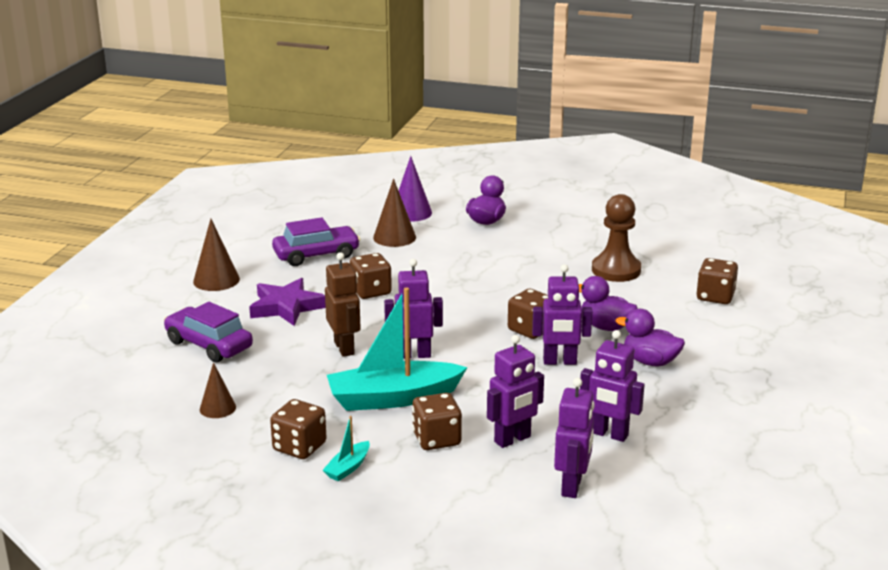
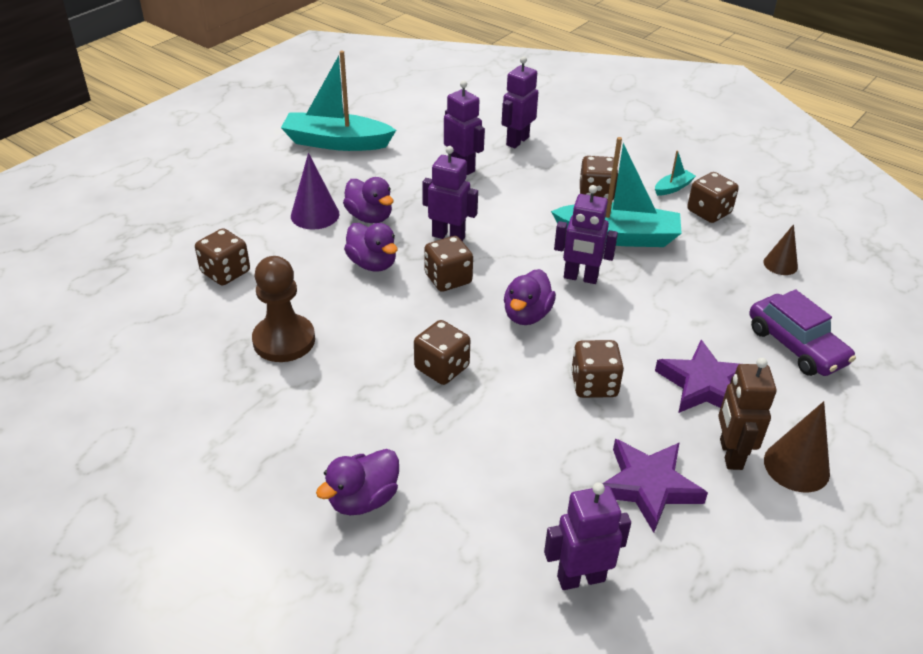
camera: 160 degrees left, 15 degrees up
purple car [272,217,360,266] -> purple star [603,439,708,533]
brown robot [325,252,361,357] -> brown robot moved to [718,358,777,470]
brown cone [373,179,416,247] -> none
purple cone [399,156,432,222] -> purple cone moved to [291,153,339,230]
purple robot [487,335,544,448] -> purple robot moved to [544,482,631,590]
none -> turquoise boat [281,51,396,151]
none -> brown dice [414,320,470,385]
none -> purple duck [504,269,556,325]

